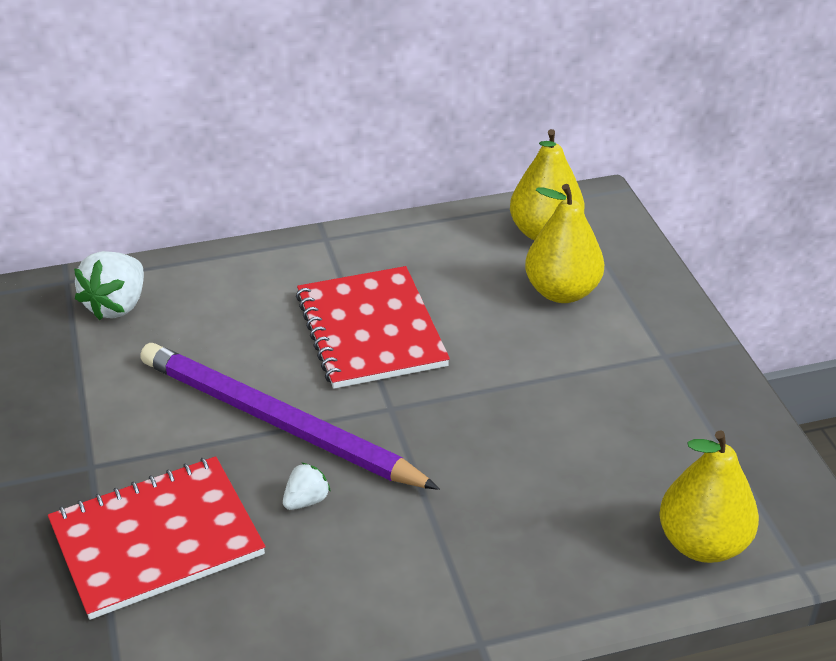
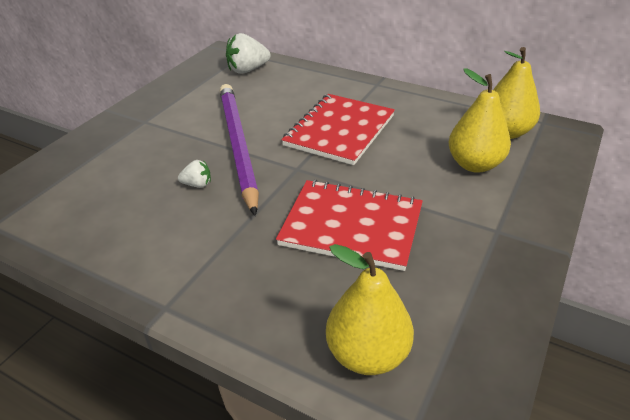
camera: 45 degrees right, 0 degrees up
red notebook [48,456,265,620] -> red notebook moved to [276,180,423,271]

